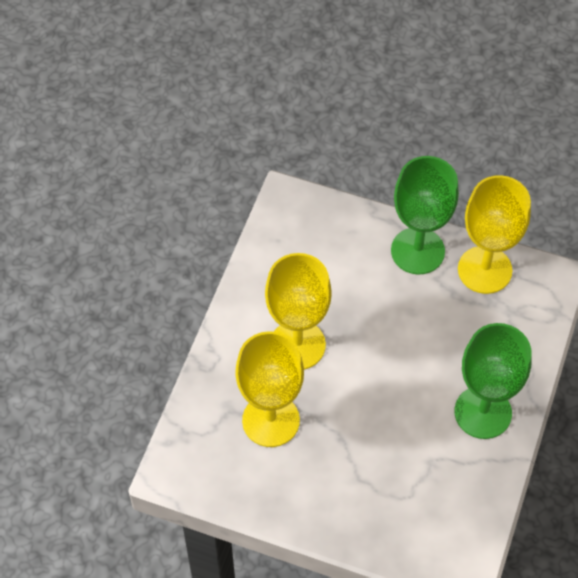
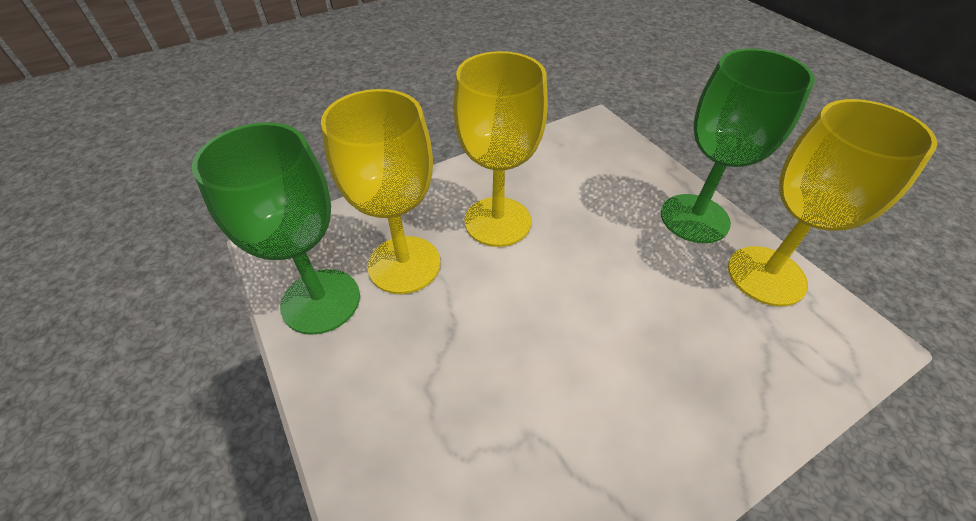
camera: 40 degrees right, 10 degrees down
green goblet [454,323,531,439] -> green goblet moved to [192,122,360,335]

